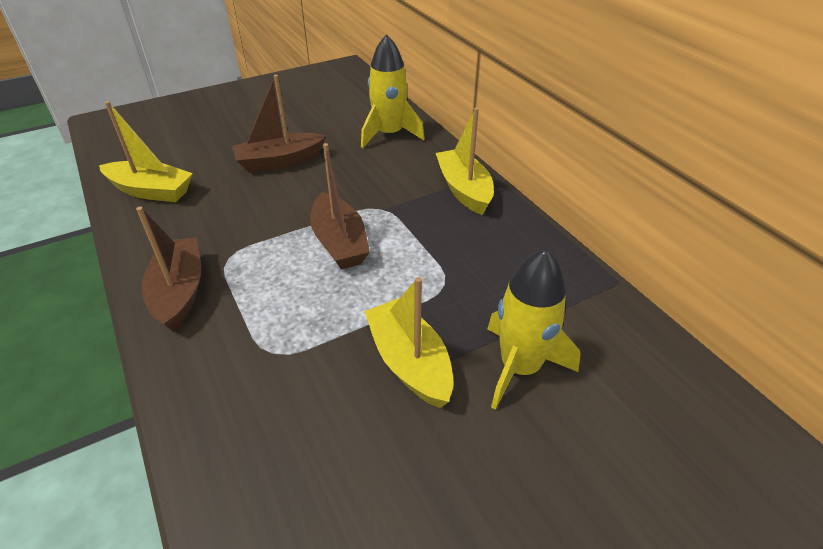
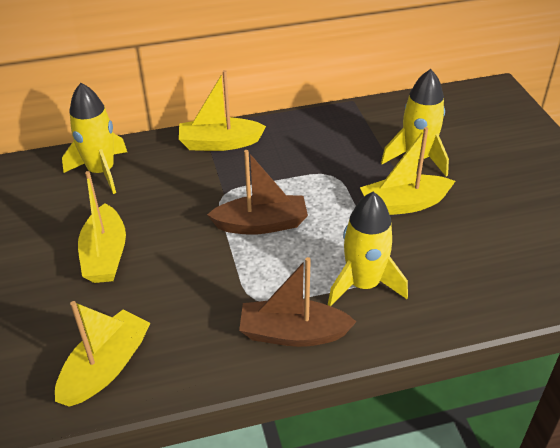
camera: 75 degrees left, 0 degrees up
brown boat [232,75,326,172] -> yellow boat [78,171,126,283]
none -> yellow rocket [328,192,408,306]

